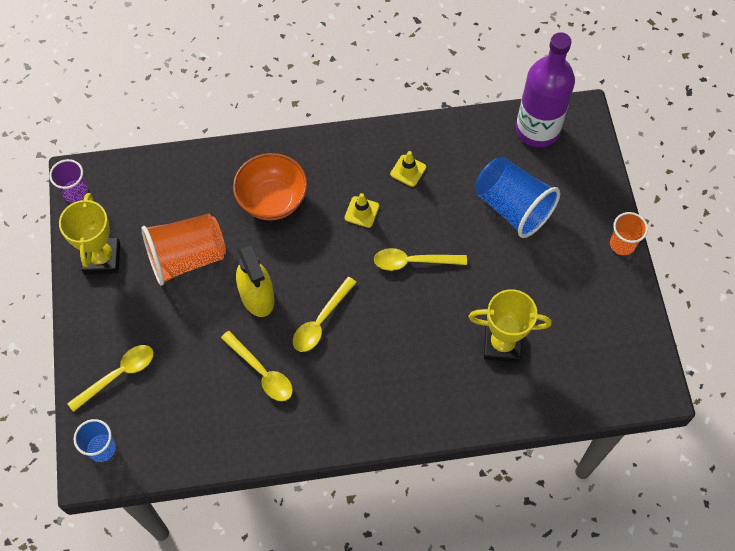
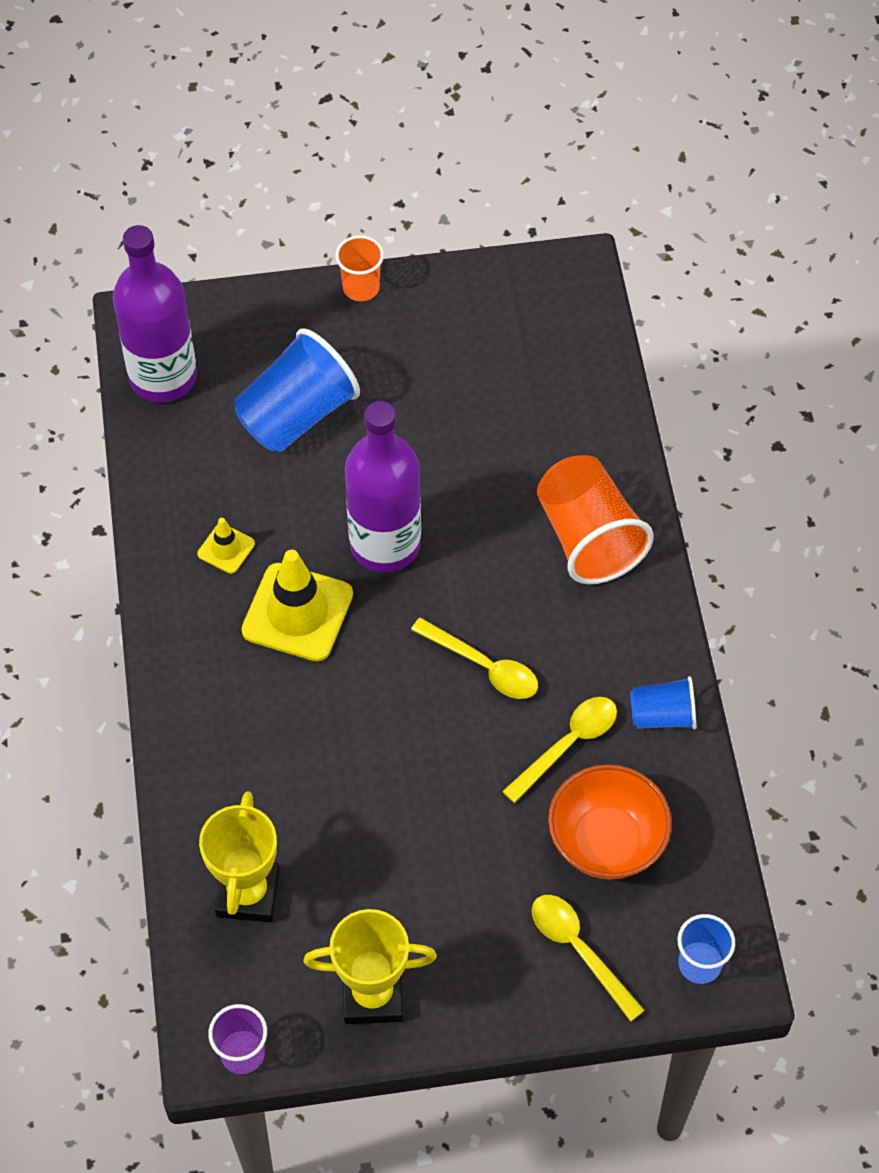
camera: 90 degrees left, 5 degrees down
orange cup [141,214,226,285] -> orange cup moved to [537,455,654,584]
orange bowl [233,153,308,220] -> orange bowl moved to [548,764,672,880]
yellow spray bottle [236,242,274,317] -> none
yellow traffic cone [345,193,379,228] -> yellow traffic cone [241,550,353,661], size x2.02
yellow spoon [374,248,467,271] -> purple bottle [345,401,421,573]
yellow trophy [468,289,552,363] -> yellow trophy moved to [199,791,280,922]
none -> blue cup [630,676,696,730]

